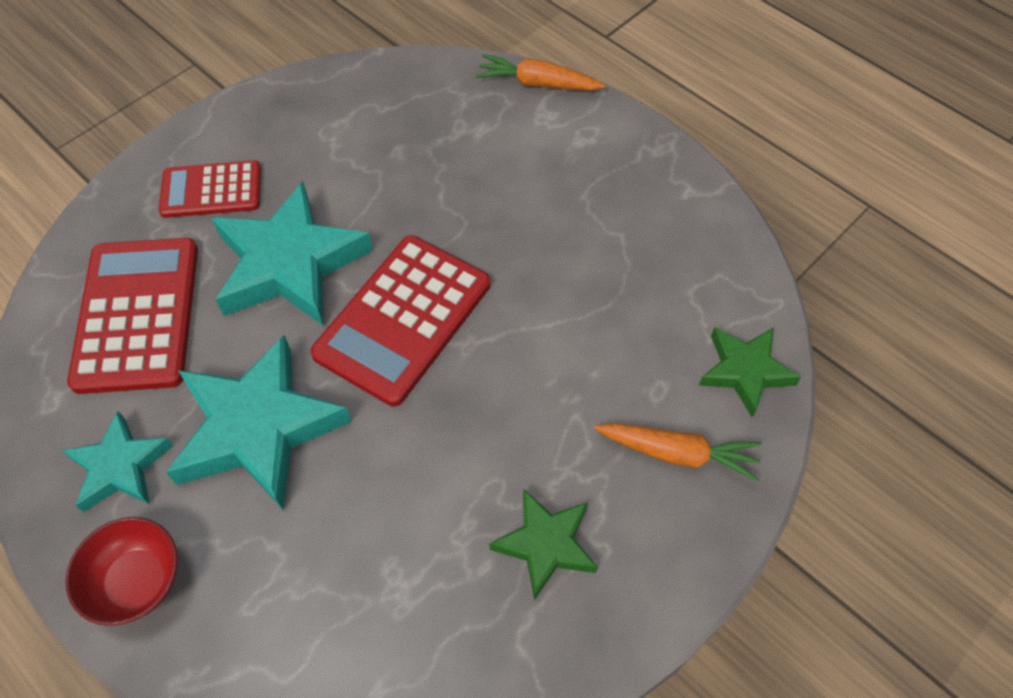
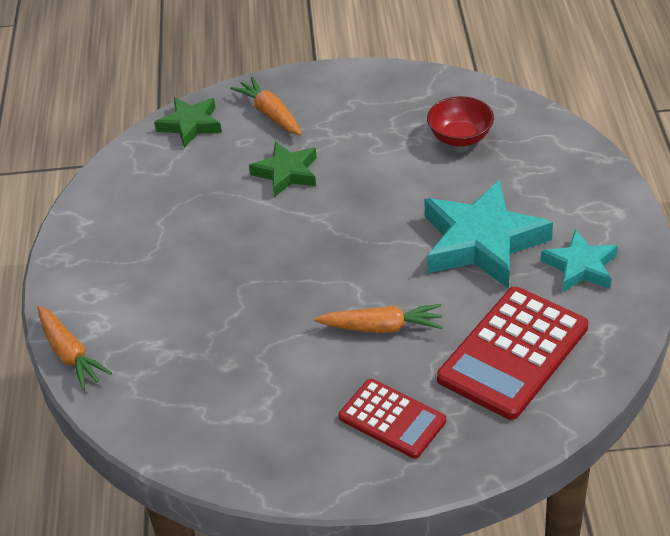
camera: 135 degrees left, 15 degrees down
red bowl [66,517,178,626] -> red bowl moved to [427,96,494,146]
turquoise star [212,181,373,325] -> orange carrot [314,304,443,333]
red calculator [310,235,490,407] -> none
green star [489,489,598,600] -> green star moved to [249,141,317,197]

